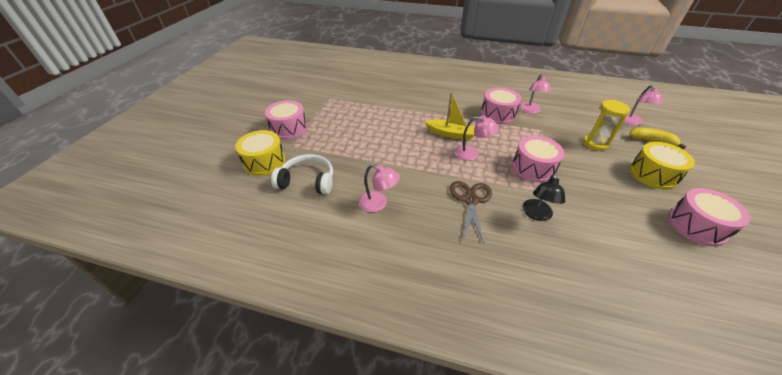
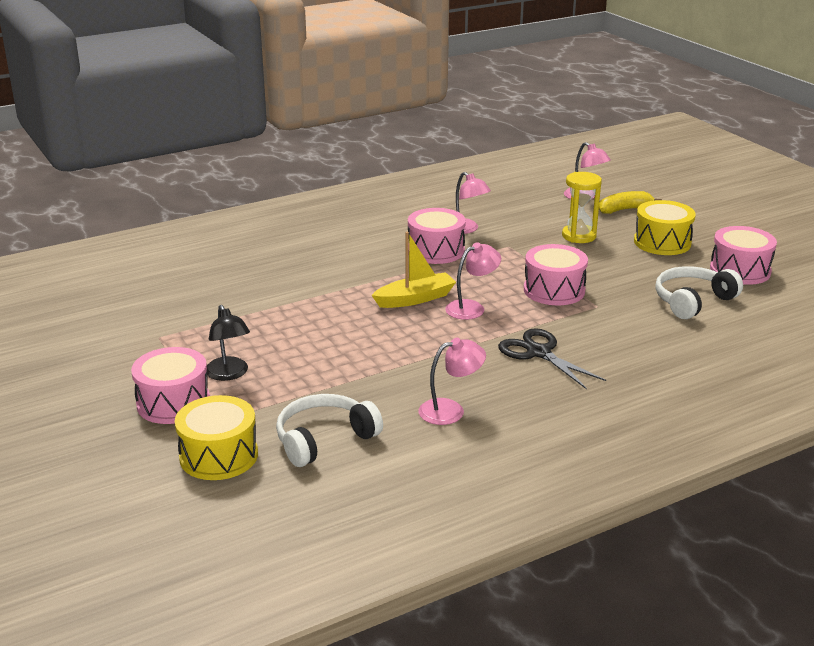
camera: 45 degrees left, 15 degrees down
brown scissors [450,181,492,243] -> black scissors [498,328,606,389]
black lamp [522,173,565,221] -> black lamp moved to [207,305,250,381]
none -> white headphones [655,266,743,319]

